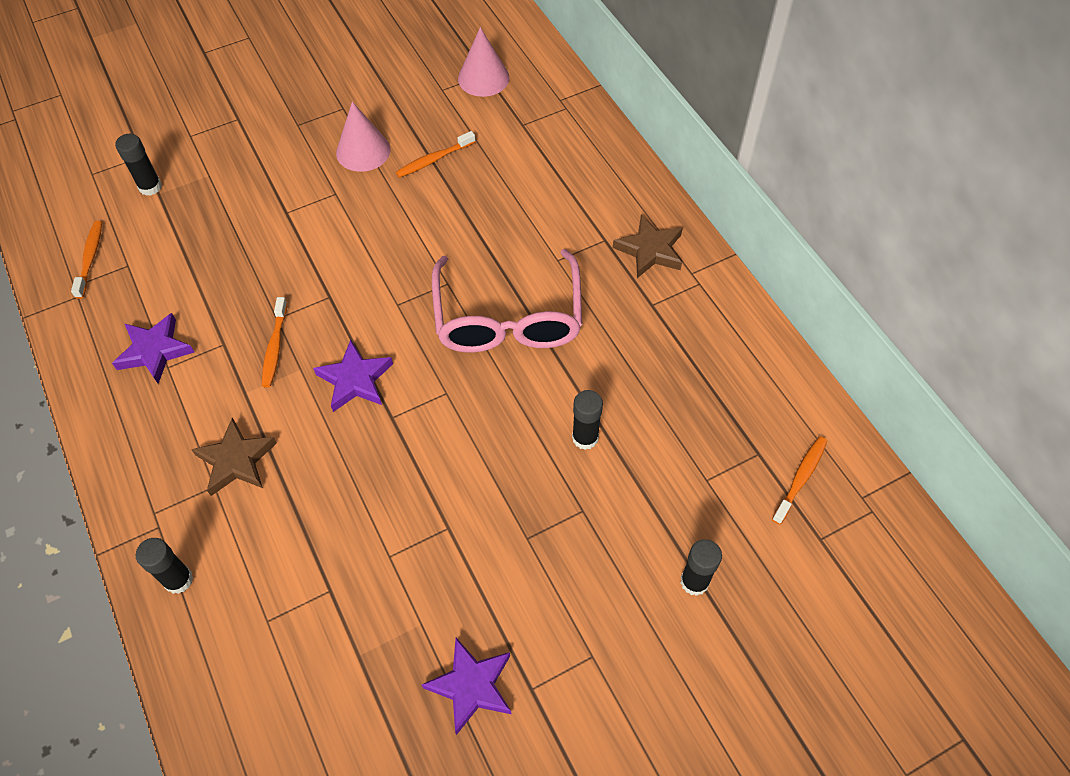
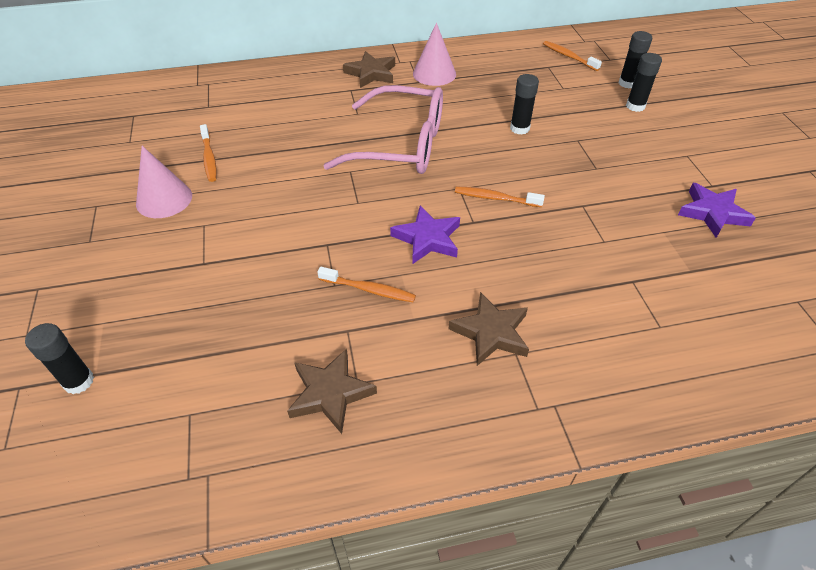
camera: 75 degrees left, 10 degrees down
orange toothbrush [71,221,102,299] -> orange toothbrush moved to [455,186,545,207]
purple star [112,313,194,384] -> brown star [287,349,377,434]
black glue stick [136,538,193,594] -> black glue stick moved to [619,31,652,88]
pink cone [458,27,509,97] -> pink cone moved to [413,23,456,86]

